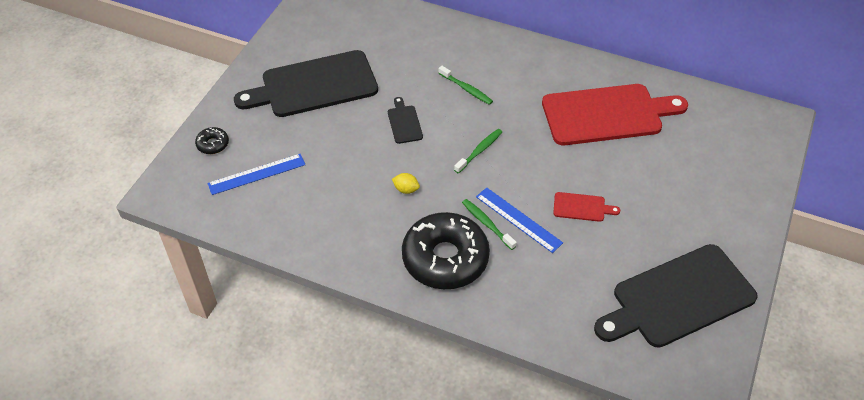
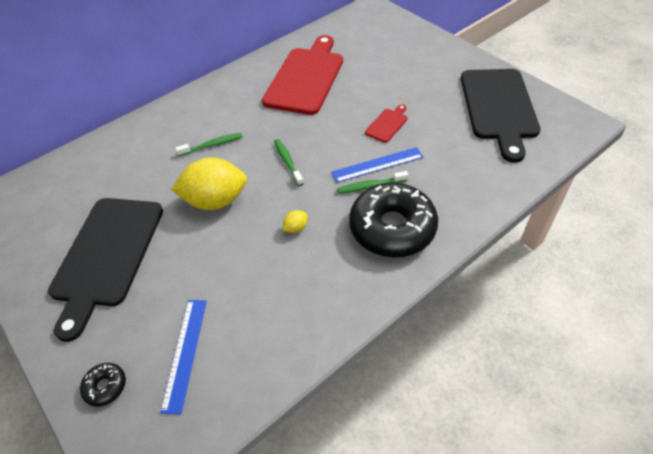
camera: 60 degrees left, 0 degrees up
black cutting board [388,97,423,144] -> yellow lemon [171,157,247,210]

